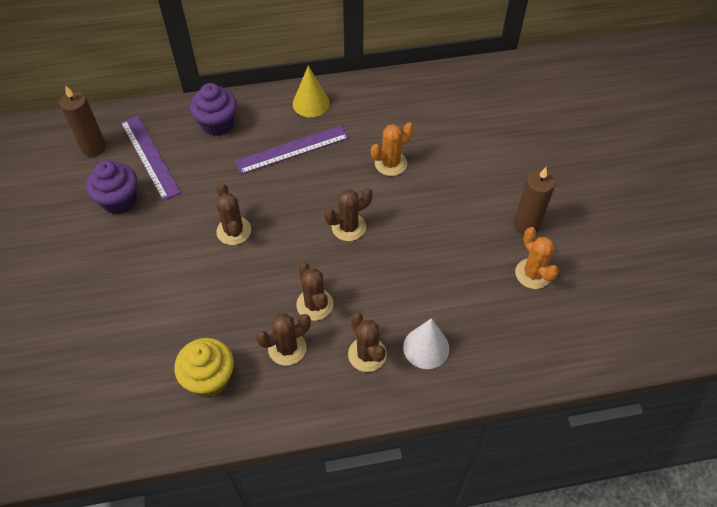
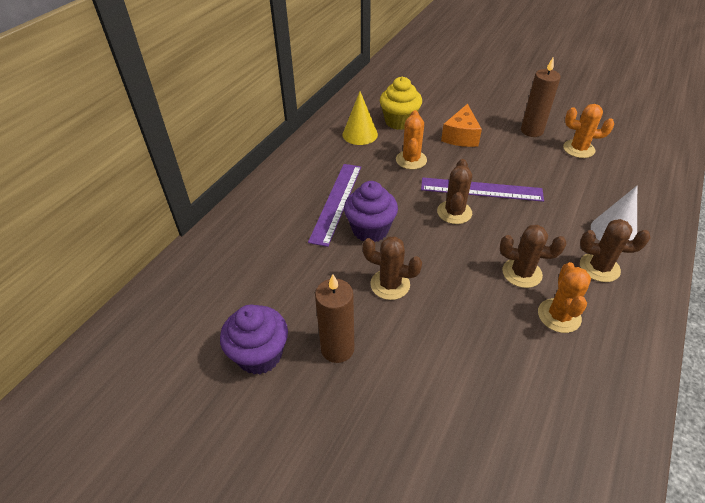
camera: 50 degrees left, 10 degrees down
brown candle [59,86,106,157] -> brown candle moved to [315,274,354,363]
purple ruler [121,116,181,201] -> purple ruler moved to [421,177,544,202]
yellow cupcake [174,338,234,397] -> yellow cupcake moved to [380,77,422,130]
purple cupcake [190,83,237,136] -> purple cupcake moved to [344,181,398,242]
brown cactus [256,313,311,366] -> orange cactus [538,262,591,333]
yellow cone [293,66,330,117] -> yellow cone moved to [343,92,378,145]
none -> orange cheese [441,104,482,147]

